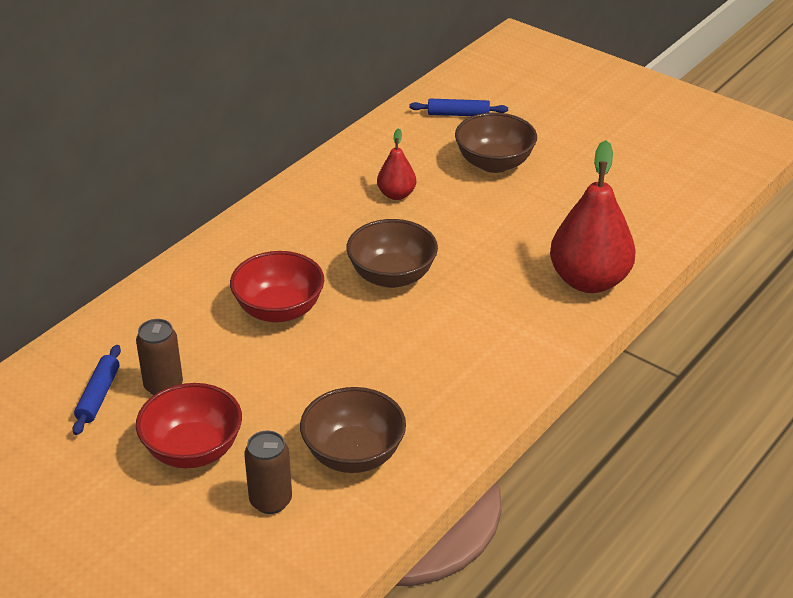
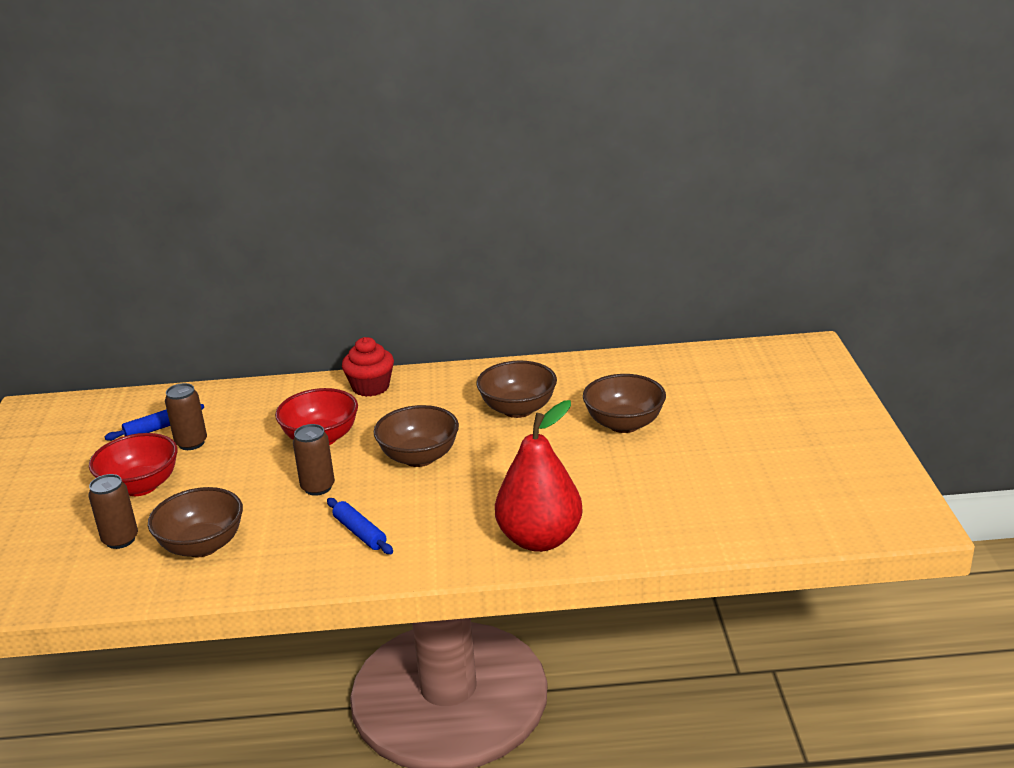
camera: 50 degrees right, 10 degrees down
red pear [377,128,416,200] -> brown bowl [477,361,557,418]
blue rolling pin [410,99,508,116] -> blue rolling pin moved to [327,498,393,554]
none -> brown can [293,424,335,496]
none -> red cupcake [342,337,394,397]

